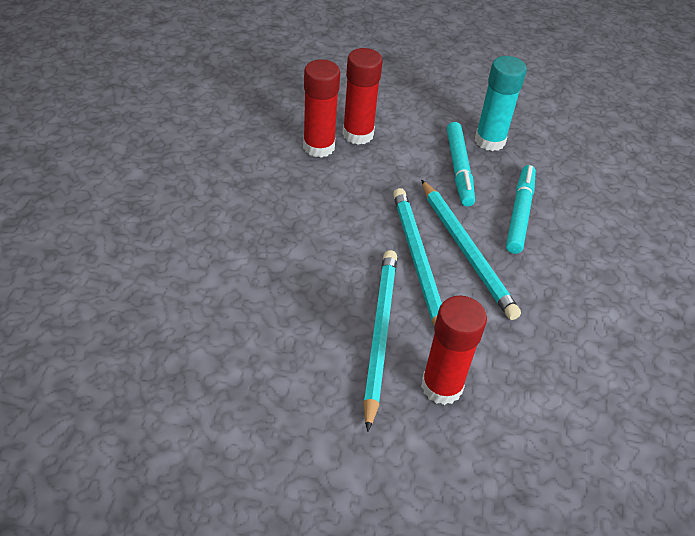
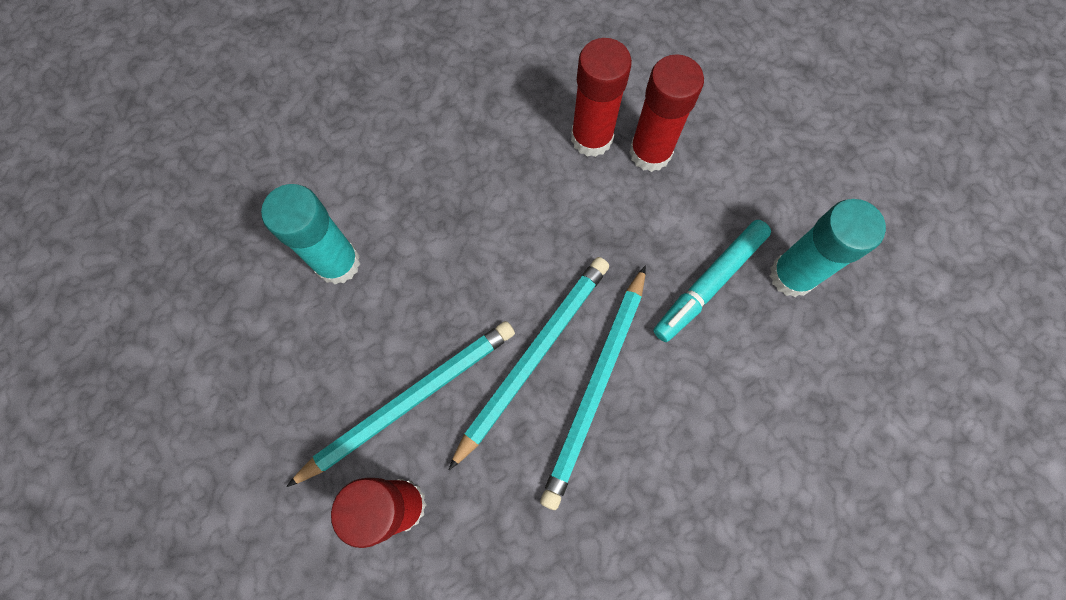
camera: 50 degrees right, 25 degrees up
turquoise marker [506,165,536,254] -> none
none -> turquoise glue stick [261,184,360,285]

